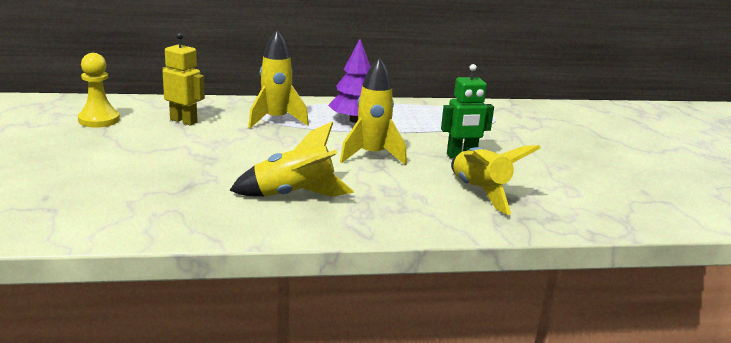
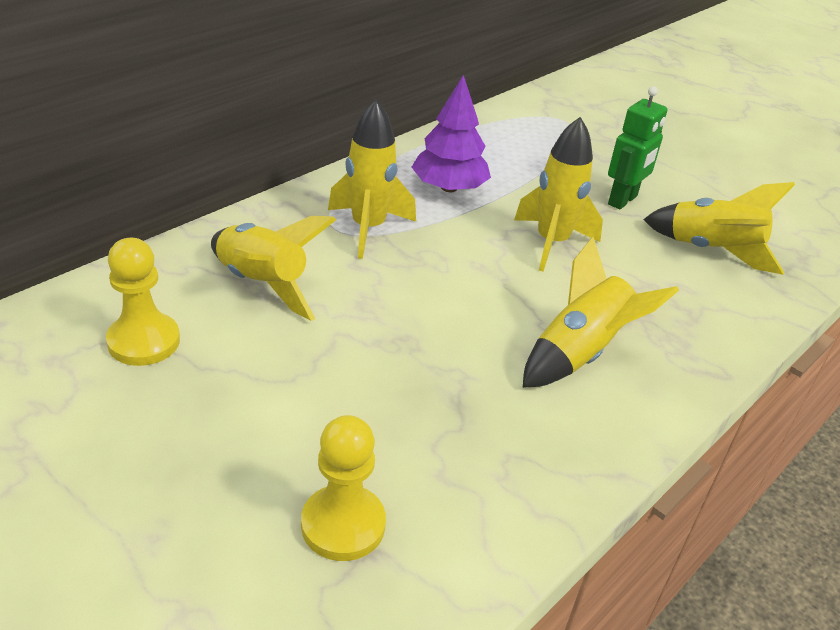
camera: 40 degrees left, 15 degrees up
yellow robot [162,32,205,125] -> yellow rocket [211,216,336,321]
none -> yellow pawn [301,415,386,561]

